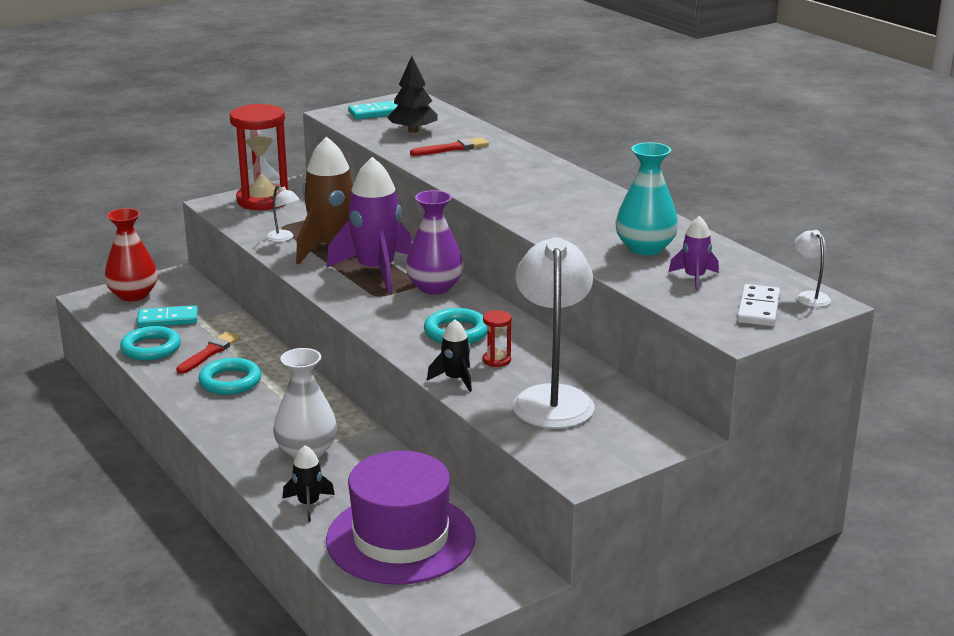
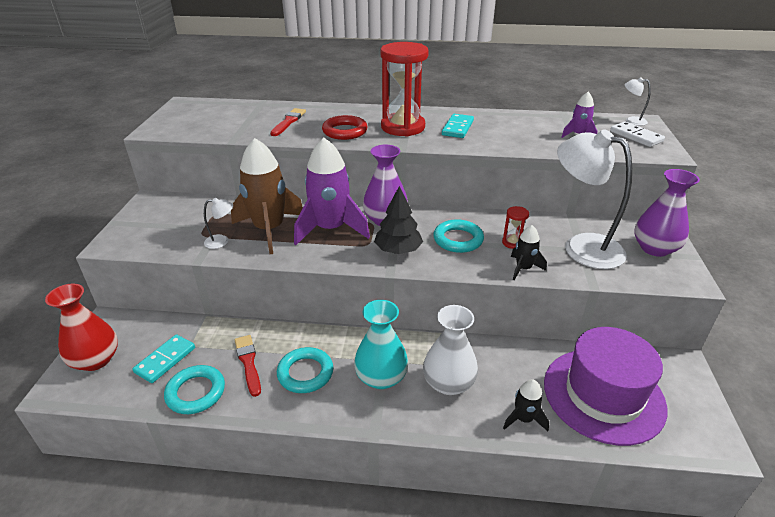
camera: 50 degrees left, 10 degrees up
red hourglass [230,104,289,210] -> red hourglass moved to [380,42,429,137]
turquoise domino [348,101,398,119] -> turquoise domino moved to [442,114,474,138]
black tree [387,56,438,133] -> black tree moved to [374,186,423,254]
turquoise vase [615,142,678,255] -> turquoise vase moved to [354,300,408,389]
none -> red ring [322,115,368,140]
none -> purple vase [634,169,700,257]

